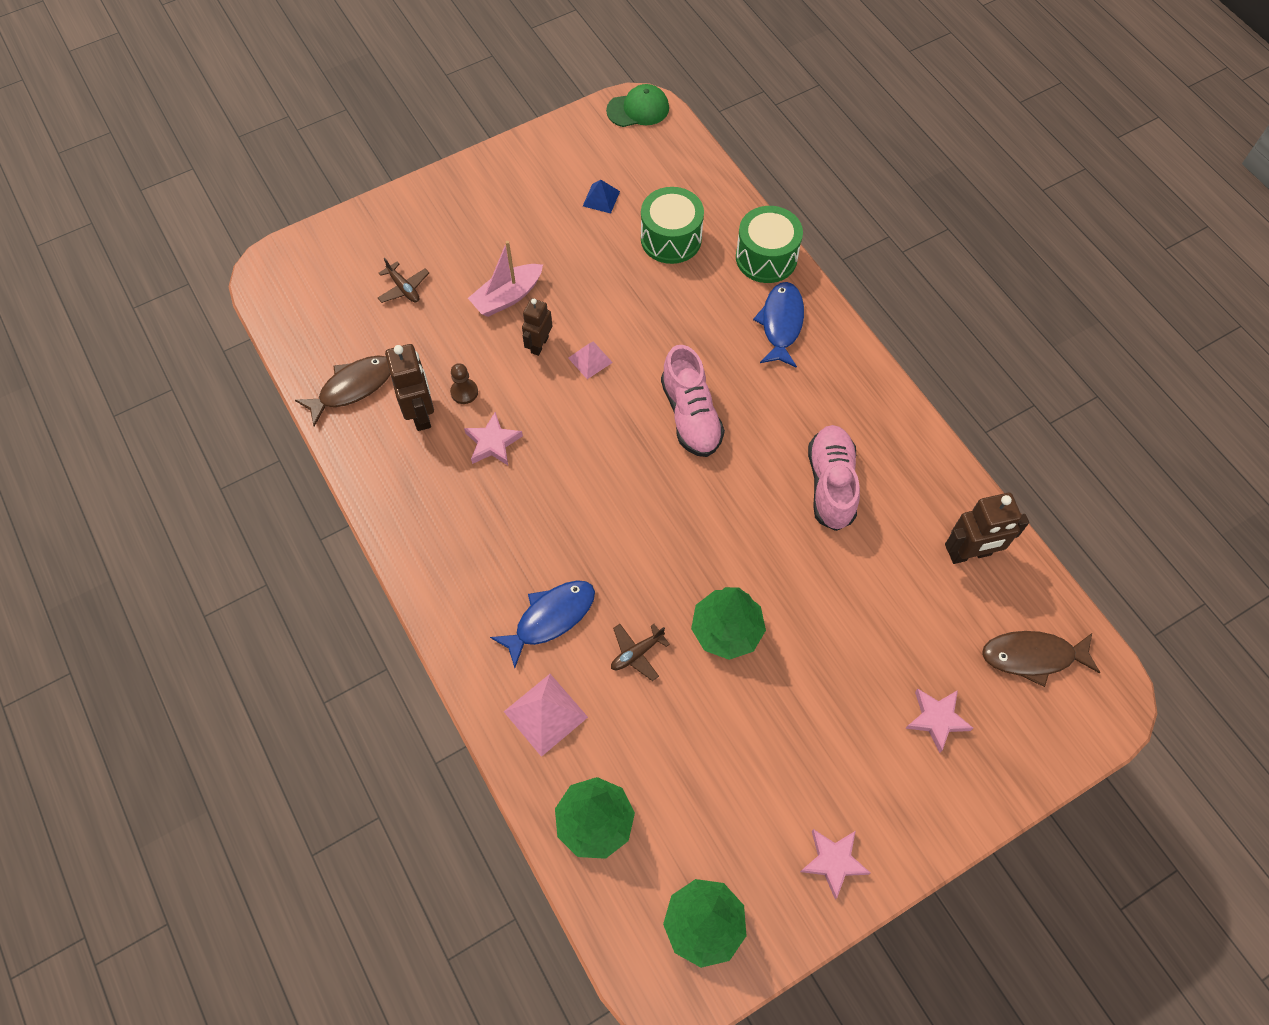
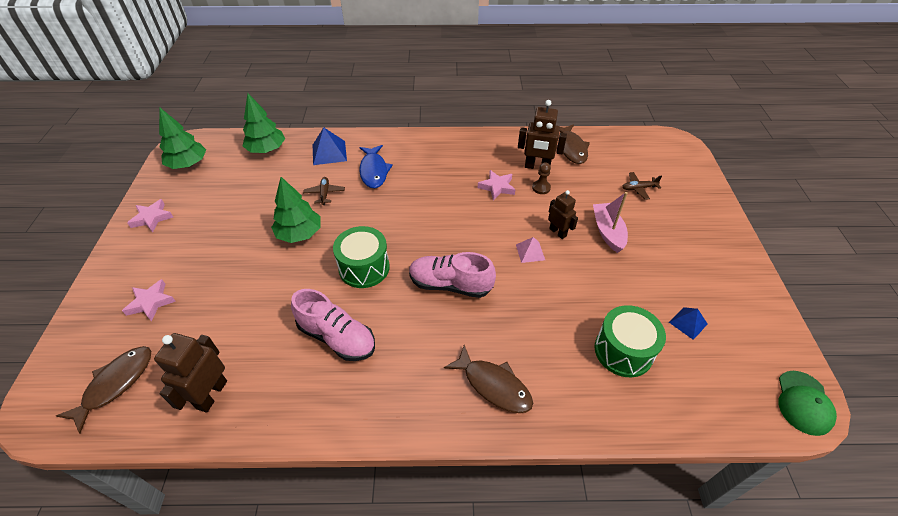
camera: 120 degrees right, 15 degrees down
pink pyramid [504,674,588,757] -> blue pyramid [313,127,347,165]
green drum [736,206,803,283] -> green drum moved to [333,226,390,288]
blue fish [753,282,804,368] -> brown fish [444,345,533,413]

